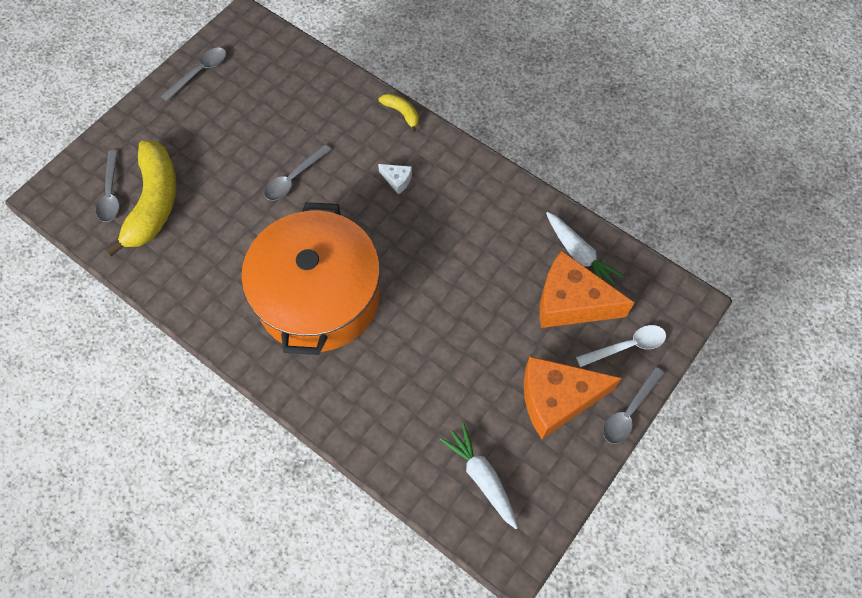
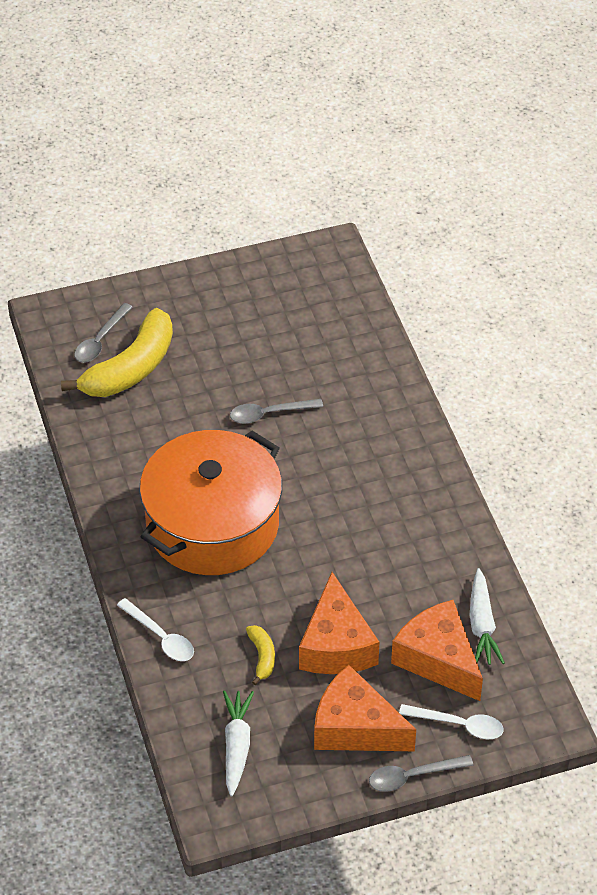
camera: 35 degrees right, 15 degrees down
grey spoon [161,47,226,101] -> none
white cheese [378,164,412,195] -> none
yellow banana [379,93,419,133] -> yellow banana moved to [246,625,275,685]
none -> white spoon [117,598,194,661]
none -> orange cheese [299,572,379,674]

